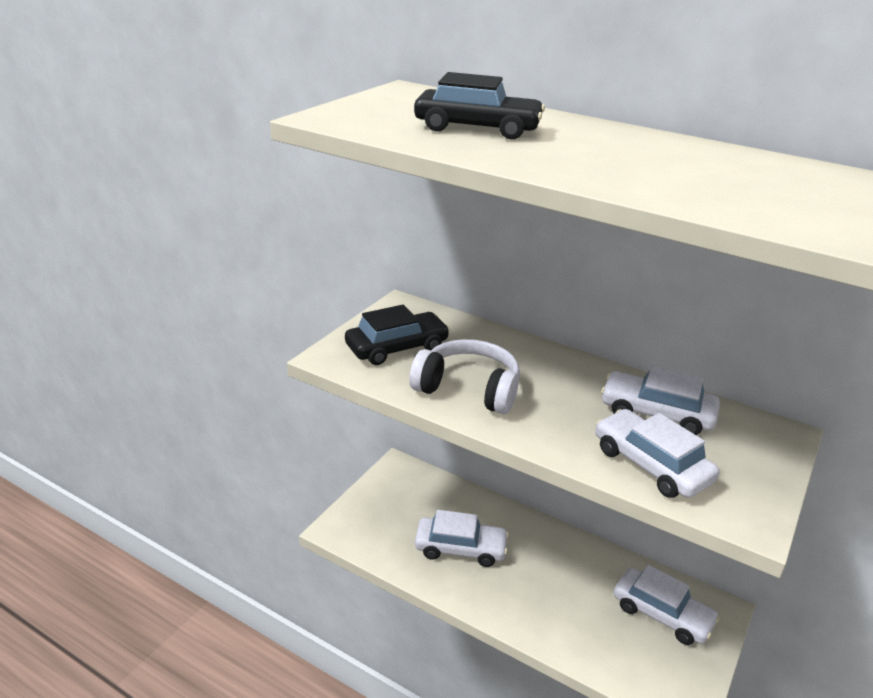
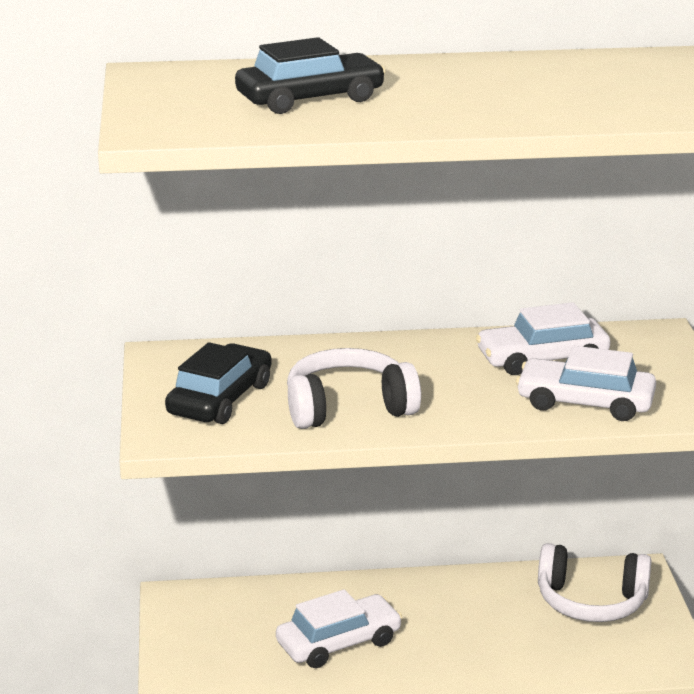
camera: 35 degrees left, 5 degrees down
white car [614,565,720,645] -> white headphones [538,543,652,622]

